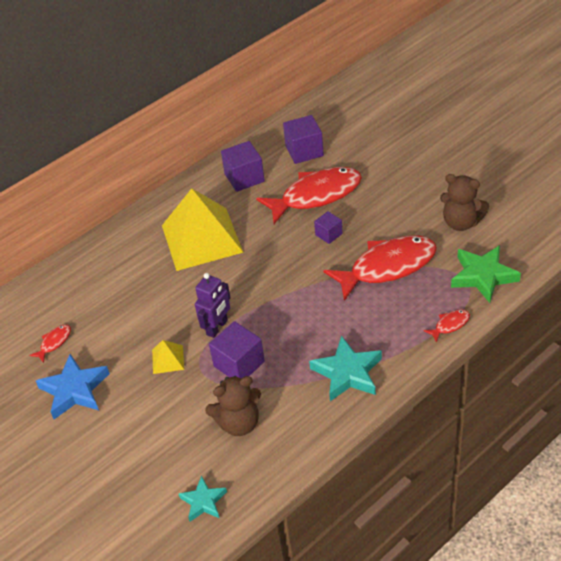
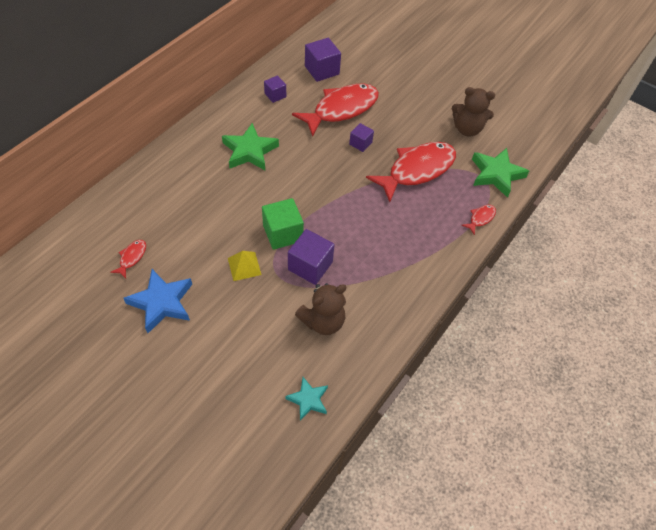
camera: 20 degrees left, 10 degrees up
yellow pyramid [162,188,244,271] -> green star [222,123,279,170]
purple robot [195,273,231,338] -> green cube [262,198,304,250]
purple cube [221,141,265,192] -> purple cube [264,75,286,103], size x0.59
turquoise star [309,335,382,401] -> none

